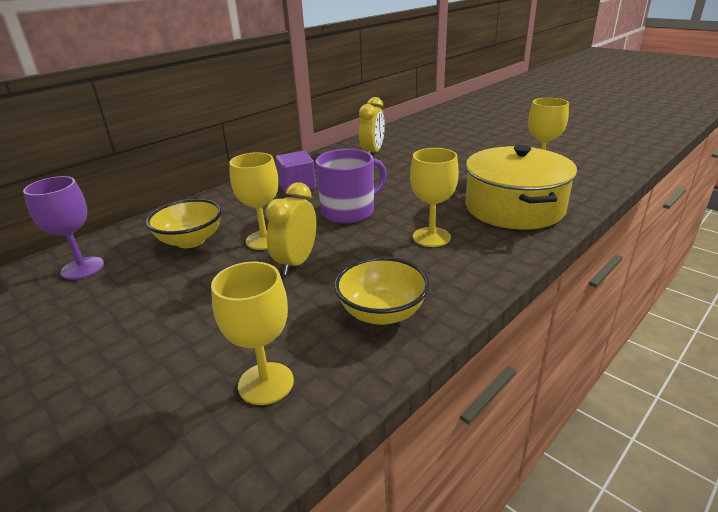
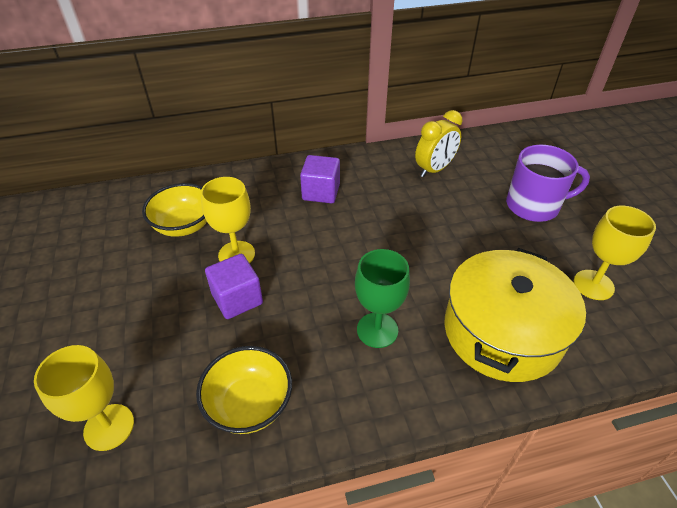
camera: 30 degrees right, 15 degrees up
purple goblet [23,176,104,280] -> none
yellow clock [265,182,317,275] -> purple cube [205,254,263,319]
purple mug [316,149,387,224] -> purple mug moved to [506,145,590,222]
yellow goblet [410,148,459,247] -> green goblet [355,249,410,348]

